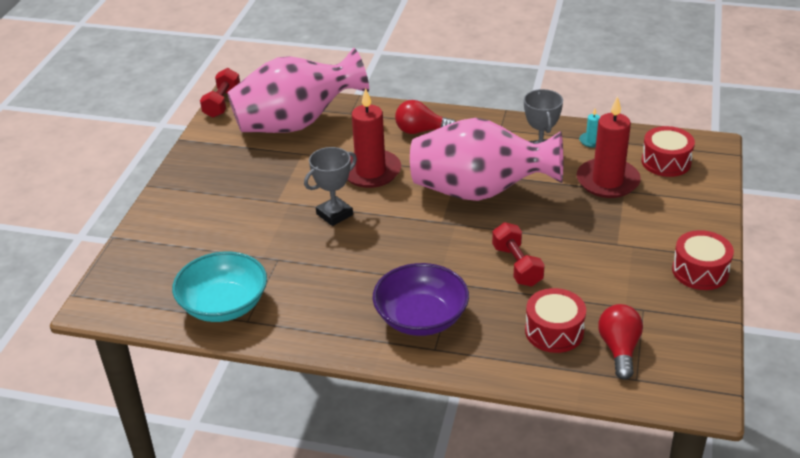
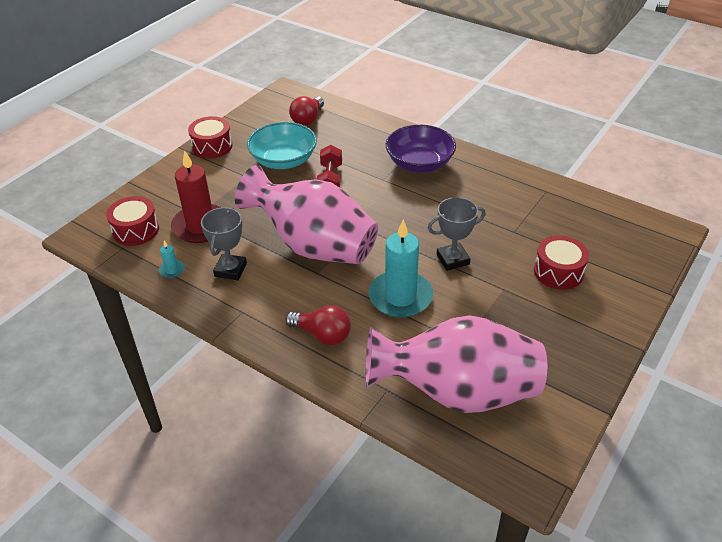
camera: 160 degrees left, 5 degrees up
turquoise bowl [172,252,267,322] -> turquoise bowl moved to [247,122,317,169]
red dumbbell [200,68,240,118] -> none
red candle [348,88,401,188] -> turquoise candle [369,219,433,318]
red drum [525,288,586,353] -> red drum moved to [534,235,589,290]

